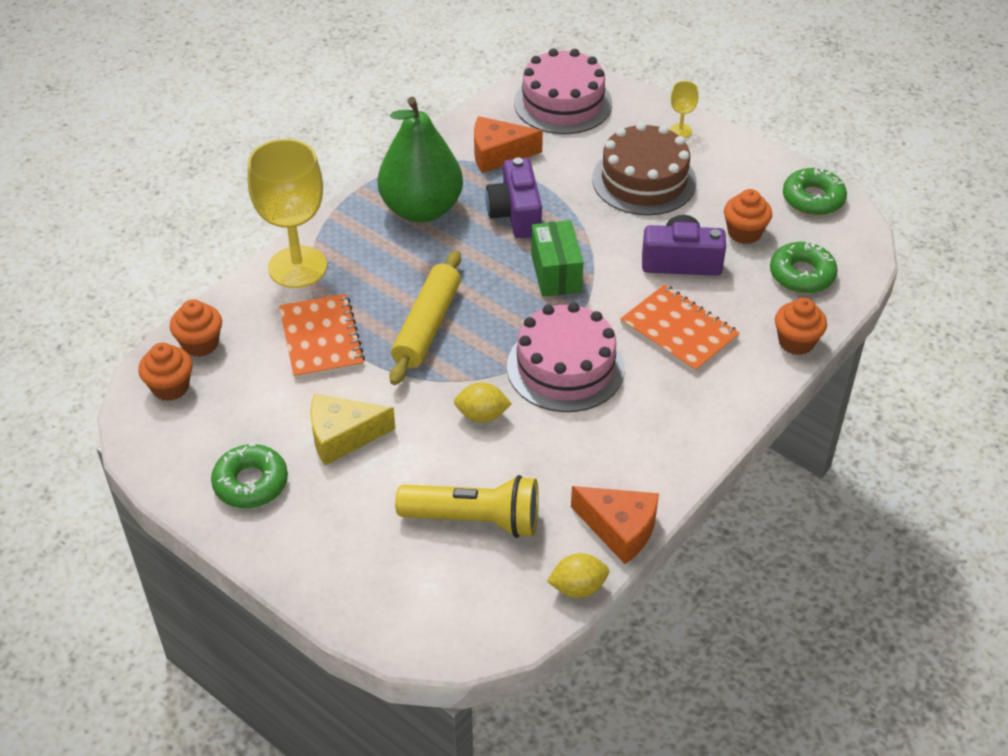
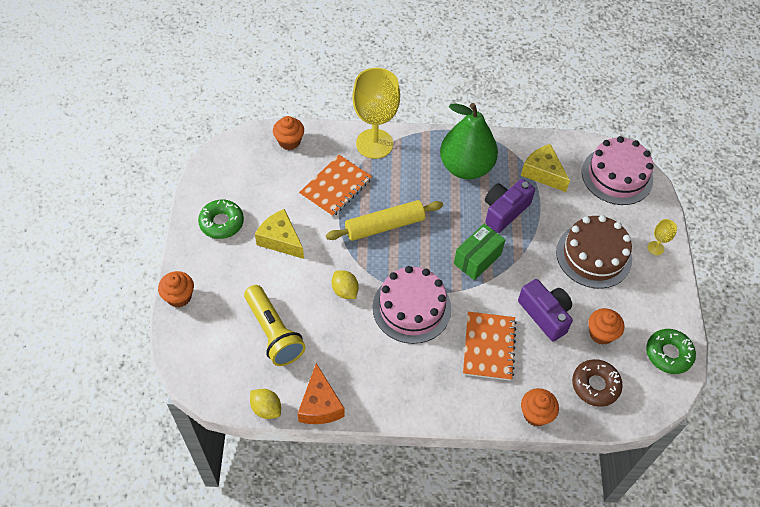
camera: 50 degrees right, 10 degrees up
orange cupcake [138,343,192,401] -> orange cupcake moved to [158,271,194,307]
orange cheese [474,116,543,173] -> yellow cheese [521,144,570,192]
green donut [770,241,838,293] -> brown donut [572,359,623,407]

